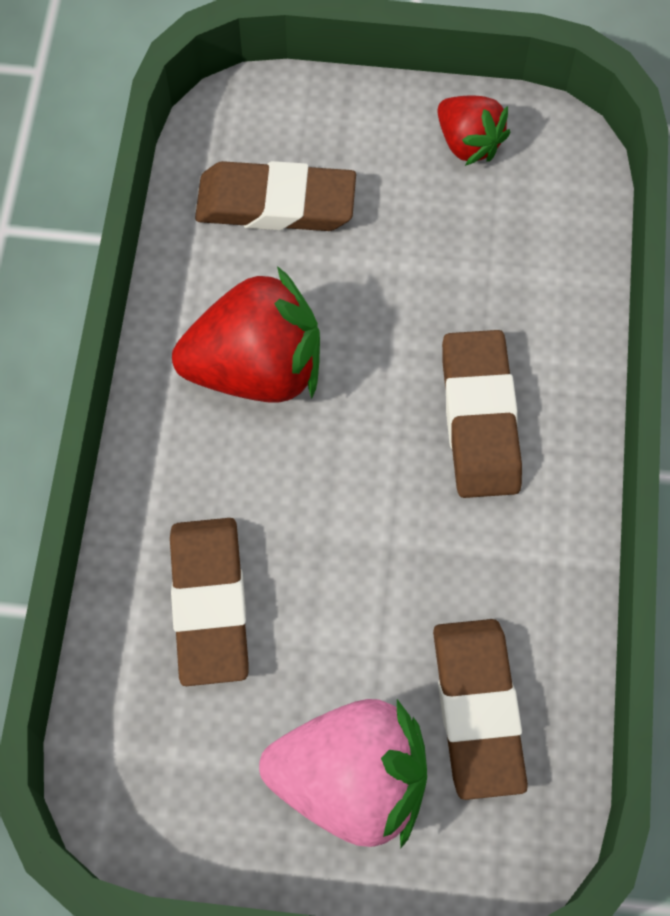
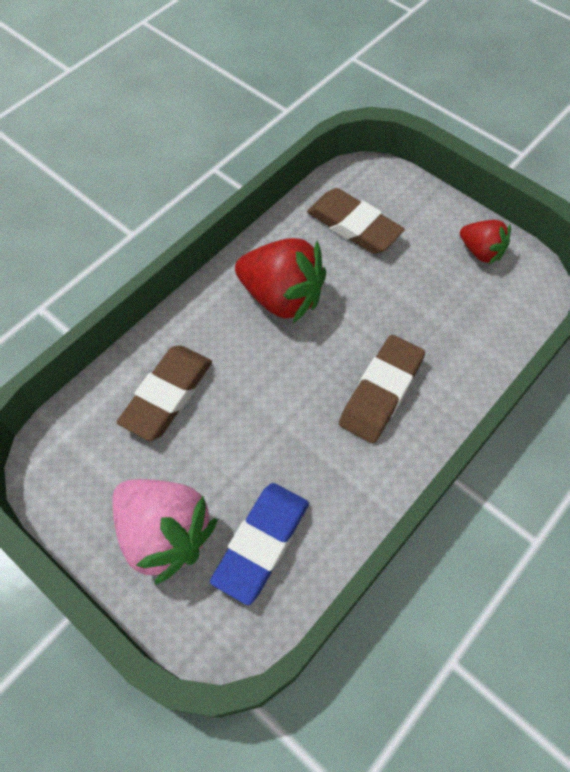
camera: 35 degrees right, 5 degrees down
brown eraser [433,619,528,800] -> blue eraser [210,483,309,605]
red strawberry [437,96,510,166] -> red strawberry turned 45 degrees counterclockwise [460,220,511,265]

